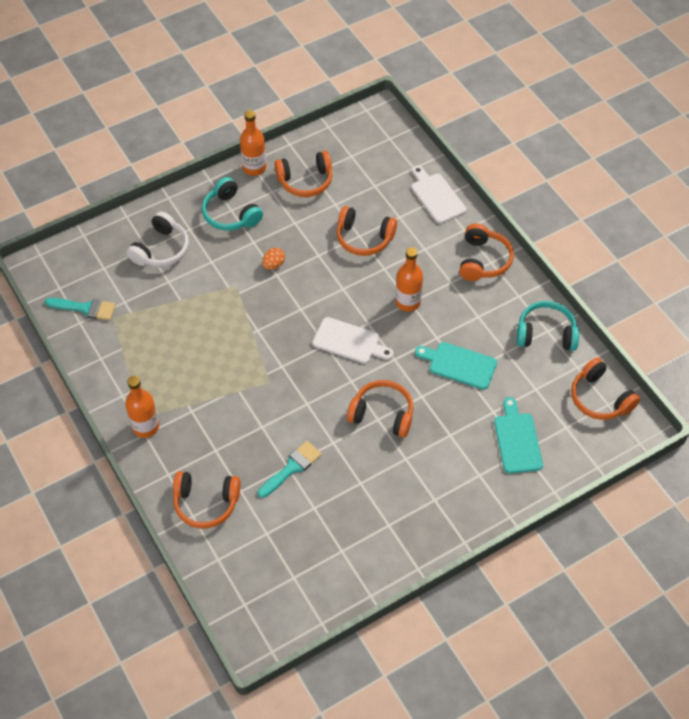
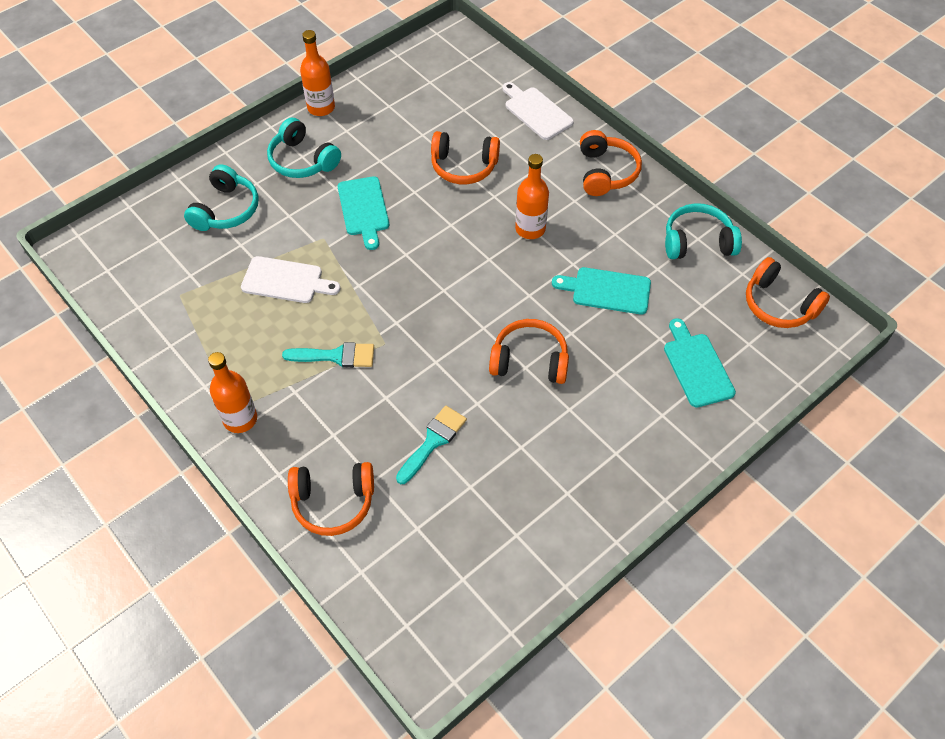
camera: 10 degrees left, 0 degrees up
turquoise brush [45,298,116,321] -> turquoise brush moved to [282,342,374,368]
white headphones [127,211,189,267] -> turquoise headphones [184,164,259,231]
orange egg [262,248,285,270] -> turquoise cutting board [338,176,389,250]
orange headphones [275,151,332,197] -> none
white cutting board [312,317,394,364] -> white cutting board moved to [241,256,340,303]

